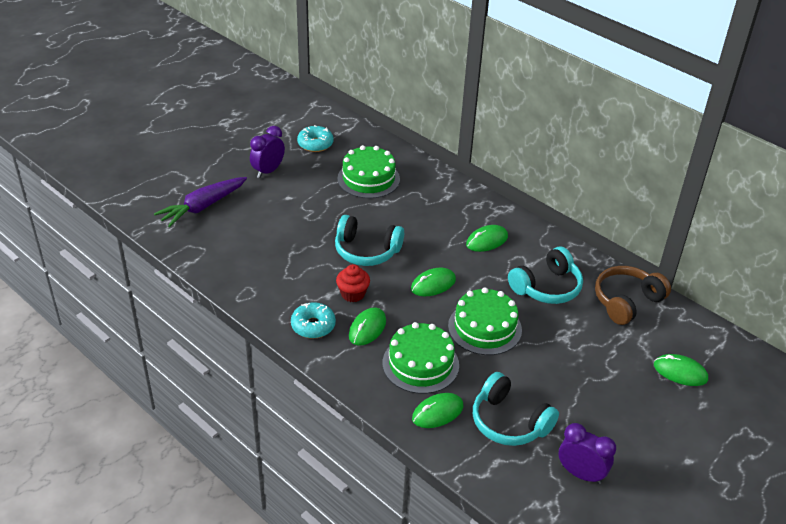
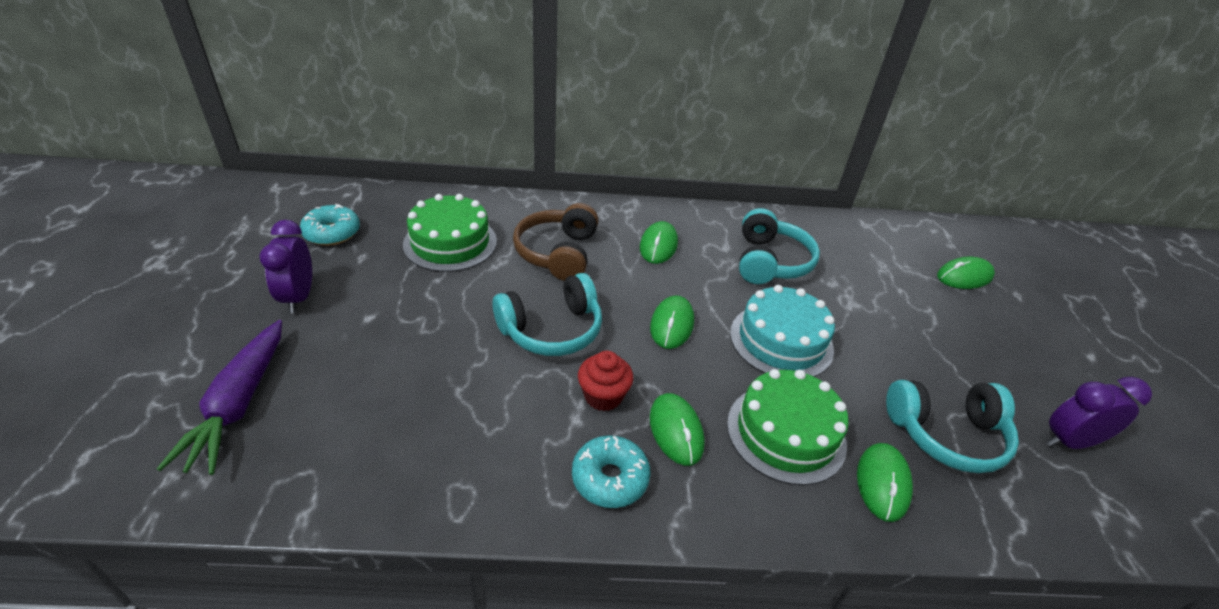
camera: 45 degrees left, 0 degrees up
green cake [448,287,522,355] -> turquoise cake [730,285,835,377]
brown headphones [595,266,671,325] -> brown headphones moved to [513,203,598,281]

